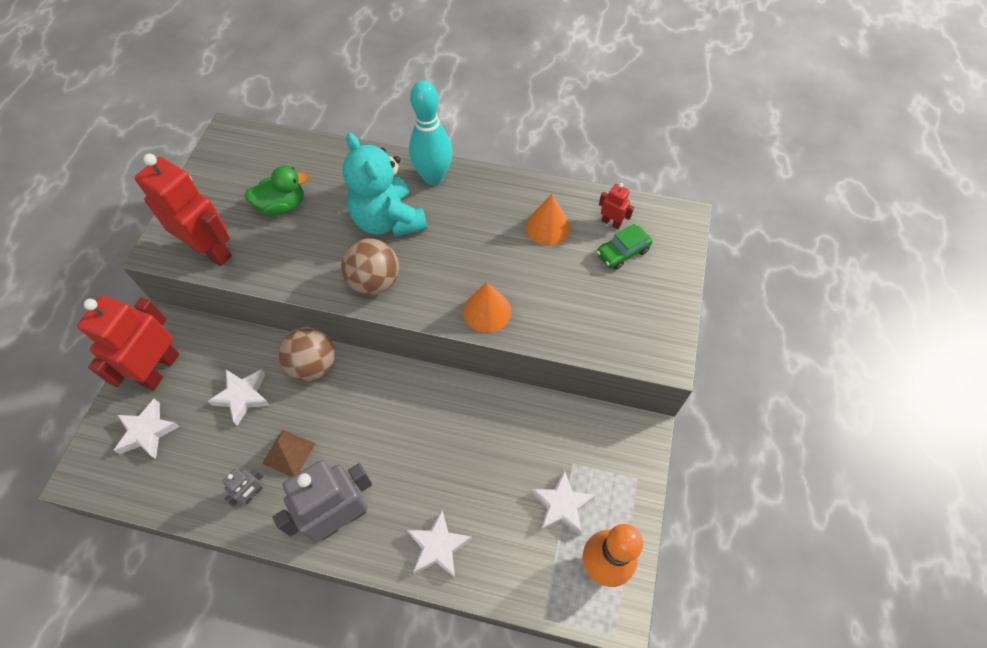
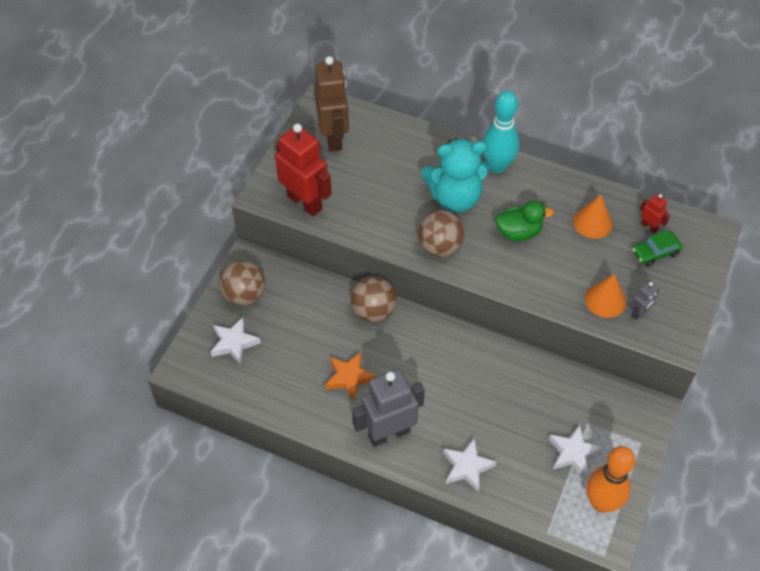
camera: 10 degrees right, 5 degrees down
red robot [77,295,179,390] -> brown ball [219,260,265,306]
white star [208,369,271,426] -> none
grey robot [222,468,263,506] -> grey robot moved to [631,281,659,320]
green duck [244,166,309,216] -> green duck moved to [495,200,554,241]
brown pyramid [262,430,315,477] -> orange star [325,352,376,401]
turquoise teddy bear [343,133,427,237] -> turquoise teddy bear turned 75 degrees counterclockwise [421,138,490,212]
orange cone [463,282,511,333] -> orange cone moved to [585,274,626,318]
none -> brown robot [314,56,349,152]

